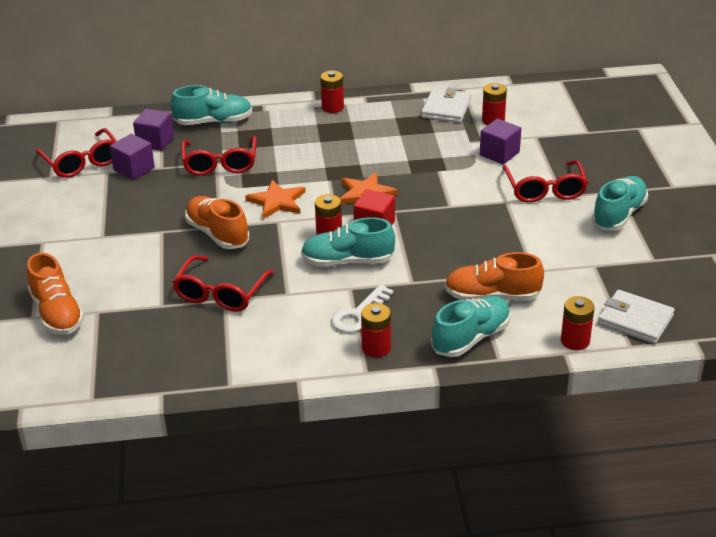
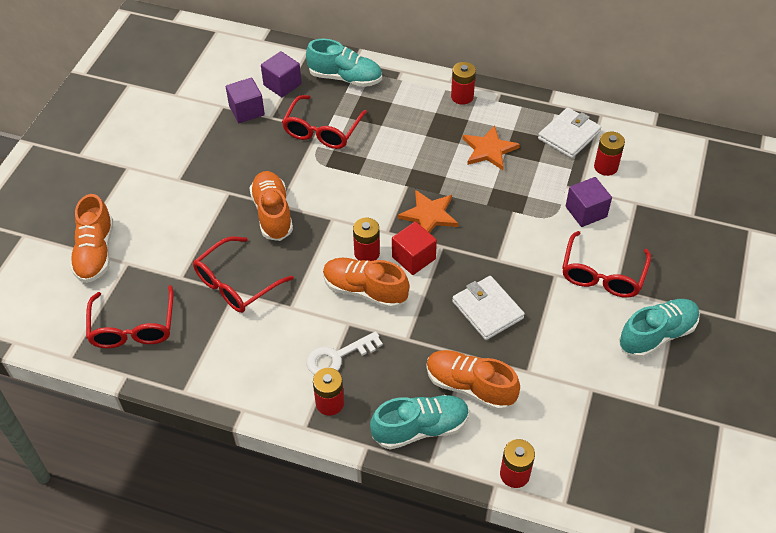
camera: 25 degrees right, 15 degrees up
red glasses [36,128,117,178] -> red glasses moved to [86,285,174,348]
orange star [245,180,305,219] -> orange star moved to [463,125,520,170]
turquoise shoe [301,217,395,266] -> orange shoe [323,258,409,309]
white wallet [598,290,674,344] -> white wallet moved to [452,276,525,340]

